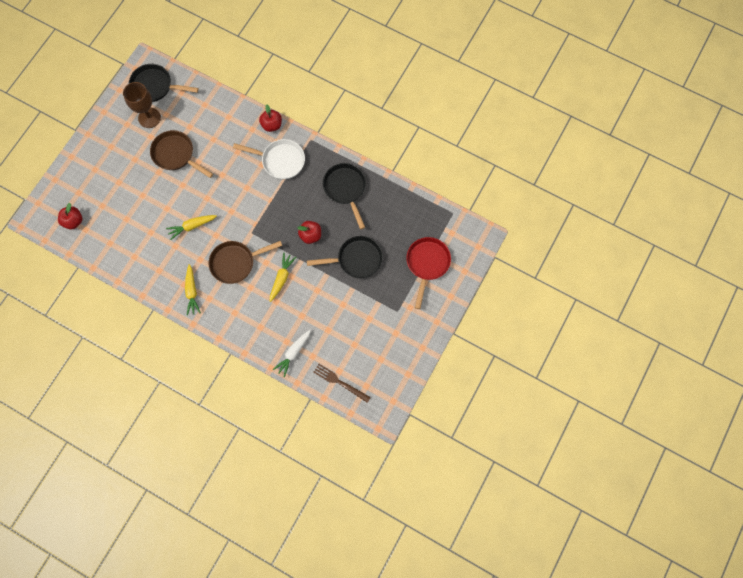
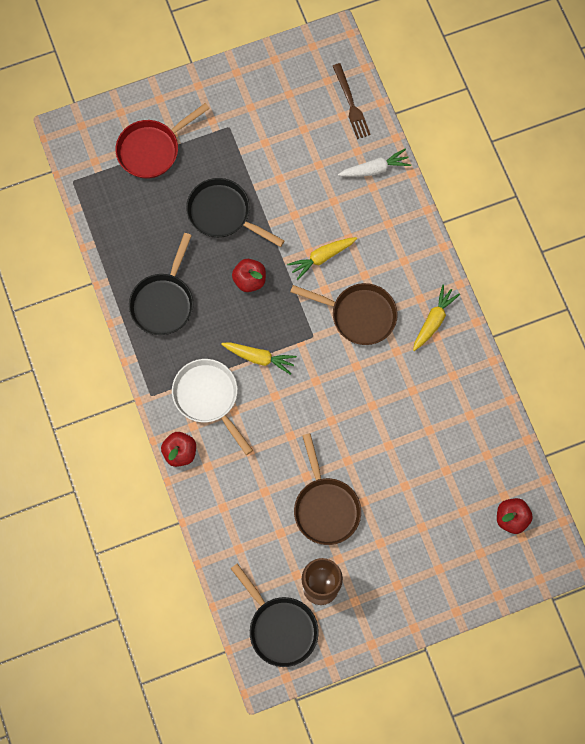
camera: 140 degrees left, 0 degrees up
yellow carrot [166,215,217,240] -> yellow carrot moved to [221,342,297,375]

